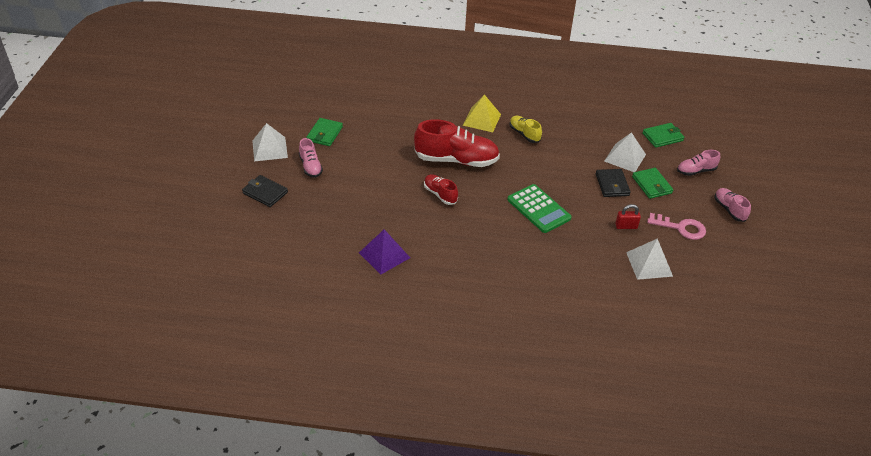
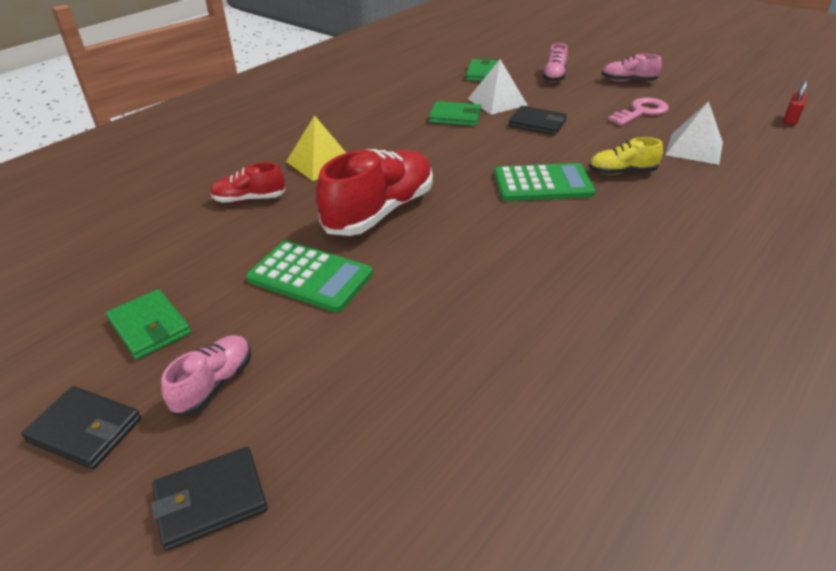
camera: 55 degrees left, 5 degrees down
white pyramid [252,123,288,161] -> black wallet [21,386,141,469]
pink shoe [299,138,323,178] -> pink shoe turned 75 degrees counterclockwise [161,335,251,416]
purple pyramid [359,229,410,275] -> none
red shoe [424,174,458,205] -> red shoe moved to [210,163,285,203]
yellow shoe [510,116,542,143] -> yellow shoe moved to [589,137,663,175]
red padlock [615,204,641,229] -> red padlock moved to [784,81,808,125]
green wallet [632,168,673,199] -> green wallet moved to [429,101,481,126]
none -> green calculator [246,241,373,312]

